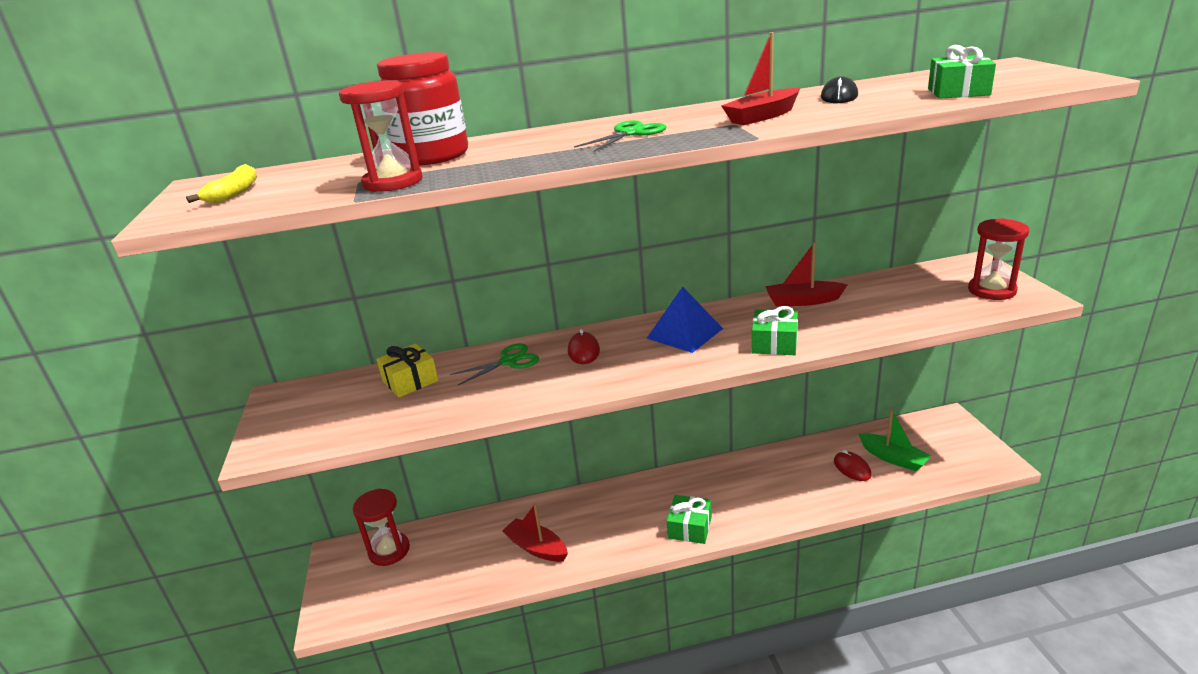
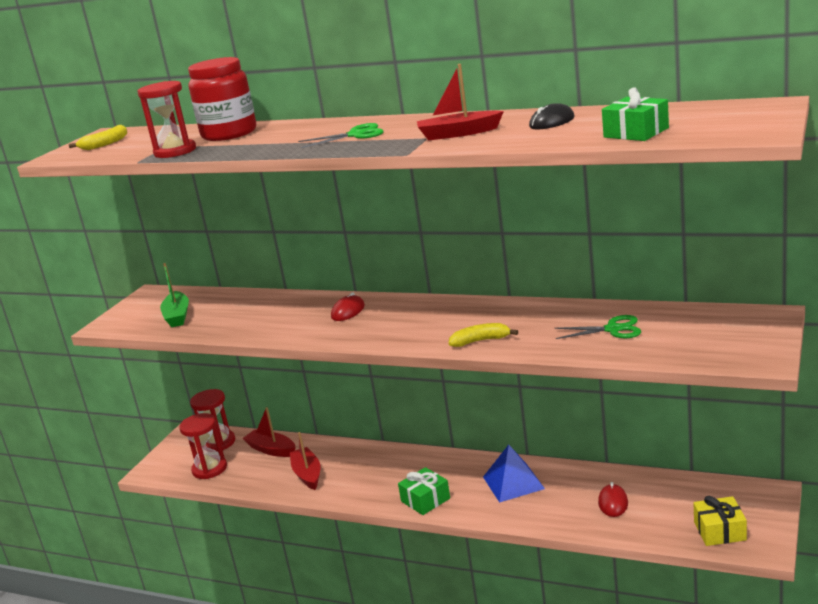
camera: 35 degrees right, 5 degrees down
yellow gift [376,343,439,398] -> yellow gift moved to [693,496,747,546]
green scissors [450,344,539,385] -> green scissors moved to [554,315,641,339]
blue pyramid [646,287,723,353] -> blue pyramid moved to [483,445,545,503]
green gift [752,306,798,355] -> yellow banana [449,323,518,347]
red boat [765,242,847,306] -> red boat moved to [243,407,296,457]
green boat [859,409,932,471] -> green boat moved to [160,263,189,327]
red hourglass [968,219,1029,300] -> red hourglass moved to [179,413,227,479]

